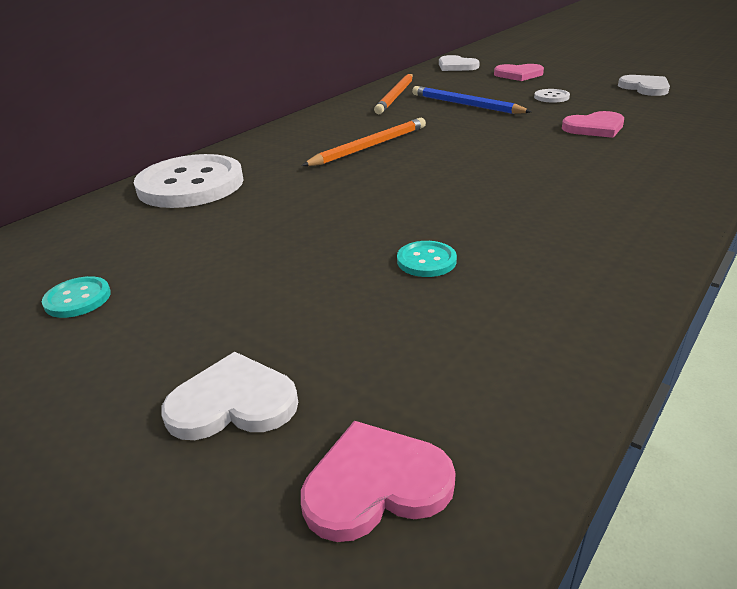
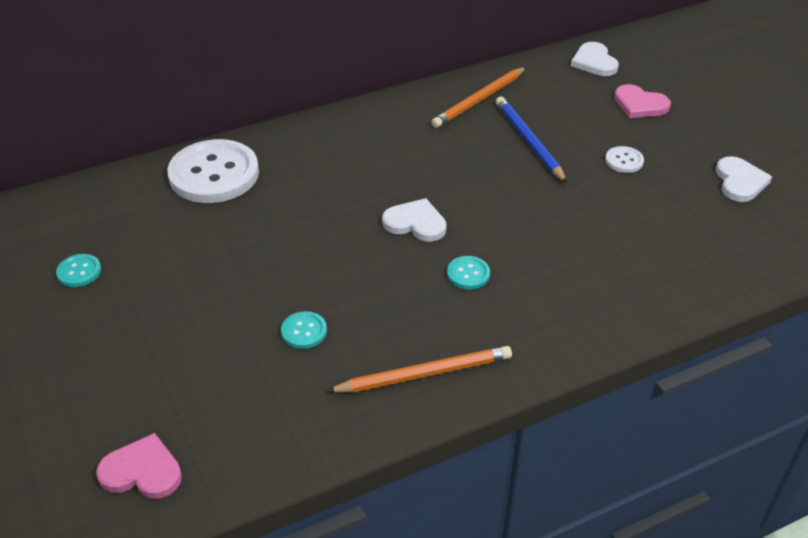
camera: 25 degrees right, 10 degrees up
white heart [161,352,298,440] -> white heart moved to [382,198,447,242]
orange pencil [301,118,426,166] -> orange pencil moved to [326,346,512,393]
pink heart [562,111,624,138] -> none
none -> turquoise button [447,256,490,289]

